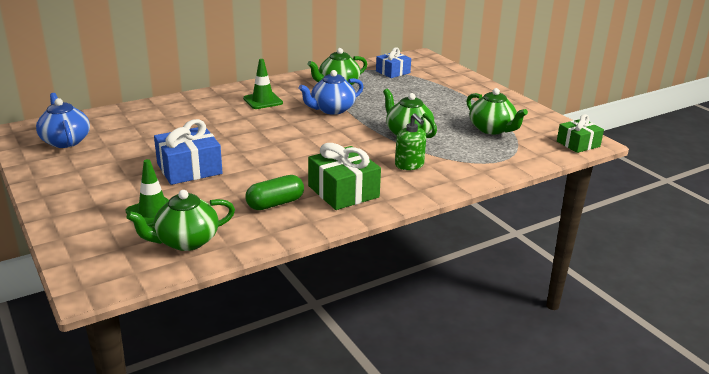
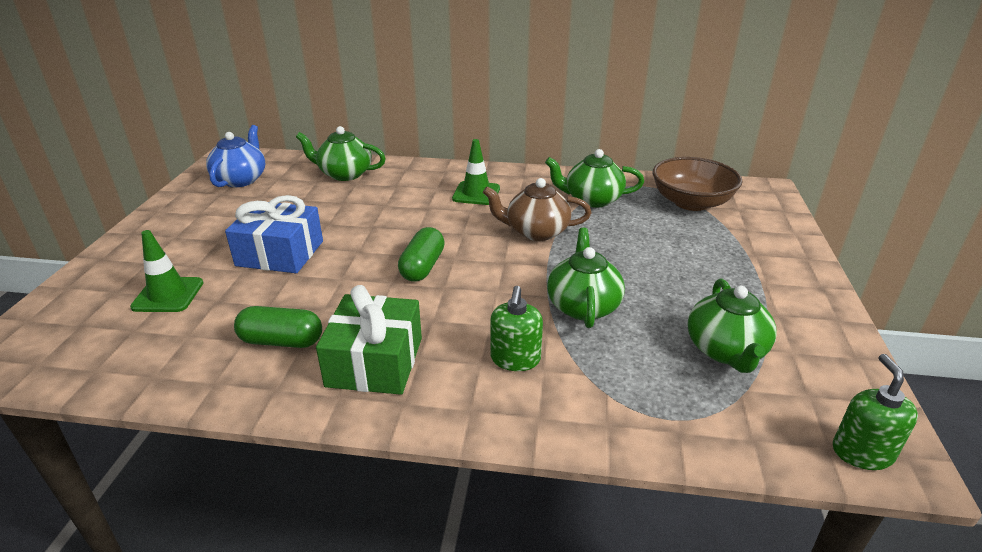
camera: 40 degrees right, 5 degrees up
green teapot [126,190,235,251] -> green teapot moved to [296,126,386,181]
blue teapot [299,70,363,115] -> brown teapot [483,178,591,241]
blue gift [376,47,411,78] -> brown bowl [653,157,743,211]
green gift [557,114,604,153] -> green soap dispenser [833,354,918,470]
none -> green capsule [398,227,445,282]

